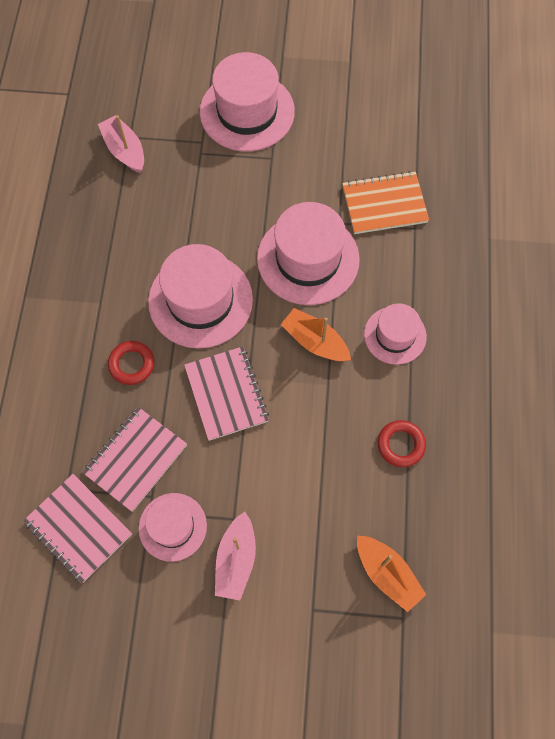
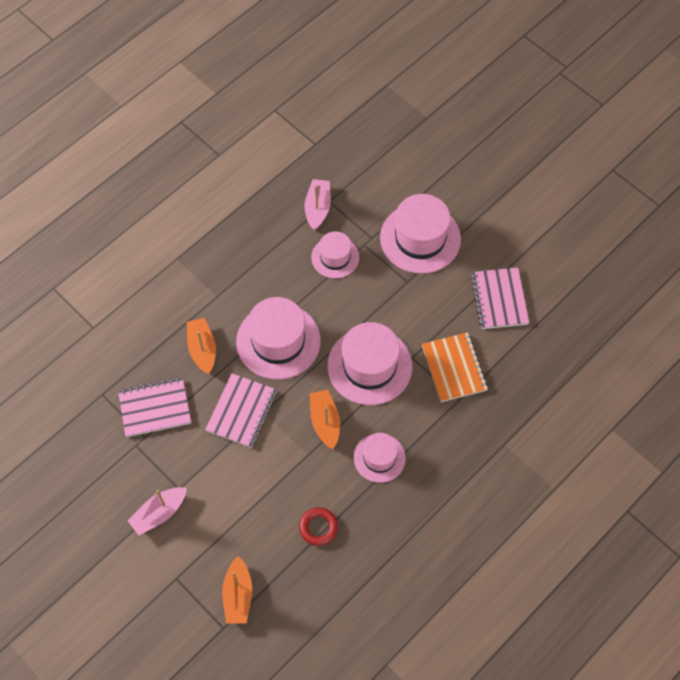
camera: 40 degrees right, 5 degrees down
pink notebook [23,474,132,583] -> pink notebook moved to [471,267,530,329]
red ring [108,341,154,385] -> orange boat [187,318,216,374]
pink hat [139,493,207,562] -> pink hat moved to [311,231,359,279]
orange notebook [342,171,429,234] -> orange notebook turned 45 degrees clockwise [422,332,488,402]

